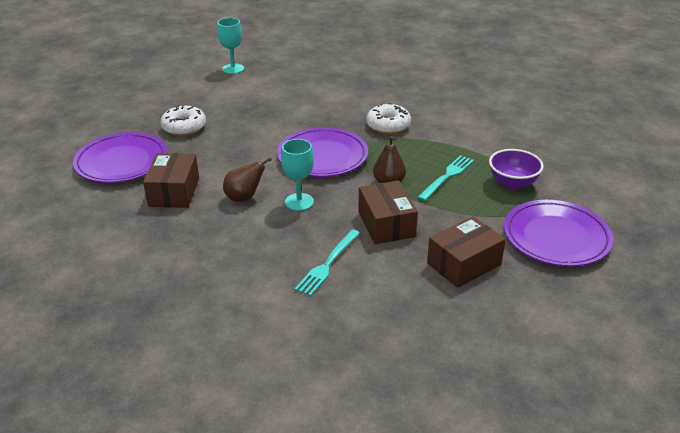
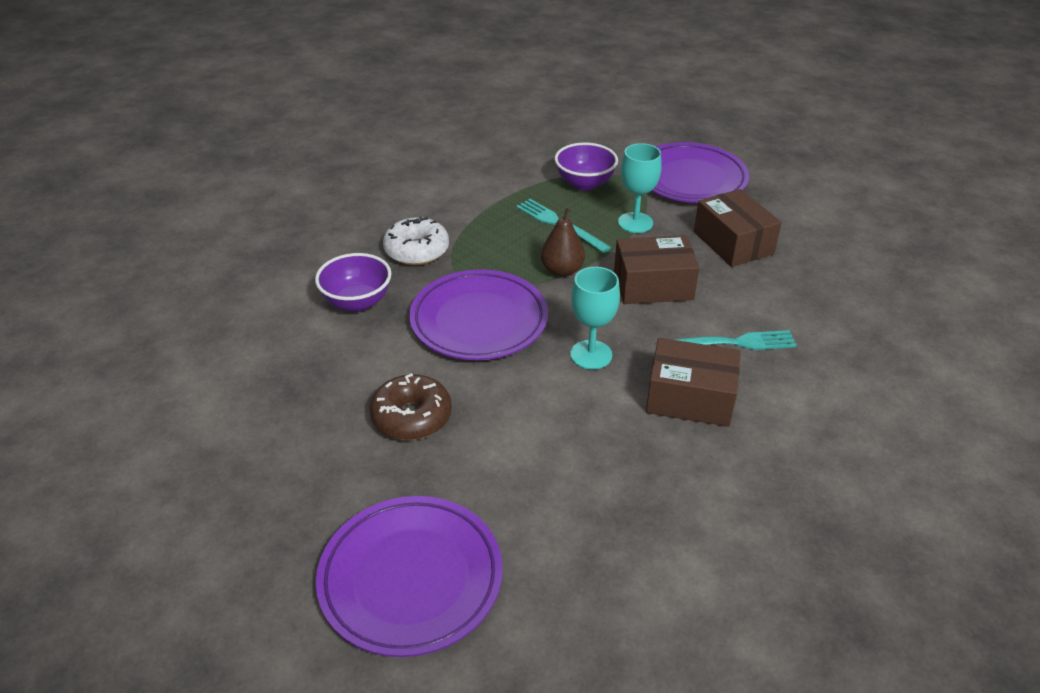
camera: 80 degrees left, 5 degrees up
brown box [143,153,199,208] -> brown box moved to [646,338,741,427]
white donut [160,105,206,136] -> none
turquoise goblet [217,18,244,74] -> turquoise goblet moved to [618,143,662,233]
brown pear [223,157,272,202] -> none
turquoise fork [294,229,360,296] -> turquoise fork turned 45 degrees counterclockwise [673,330,797,350]
none -> purple bowl [315,253,391,312]
none -> brown donut [369,373,452,440]

